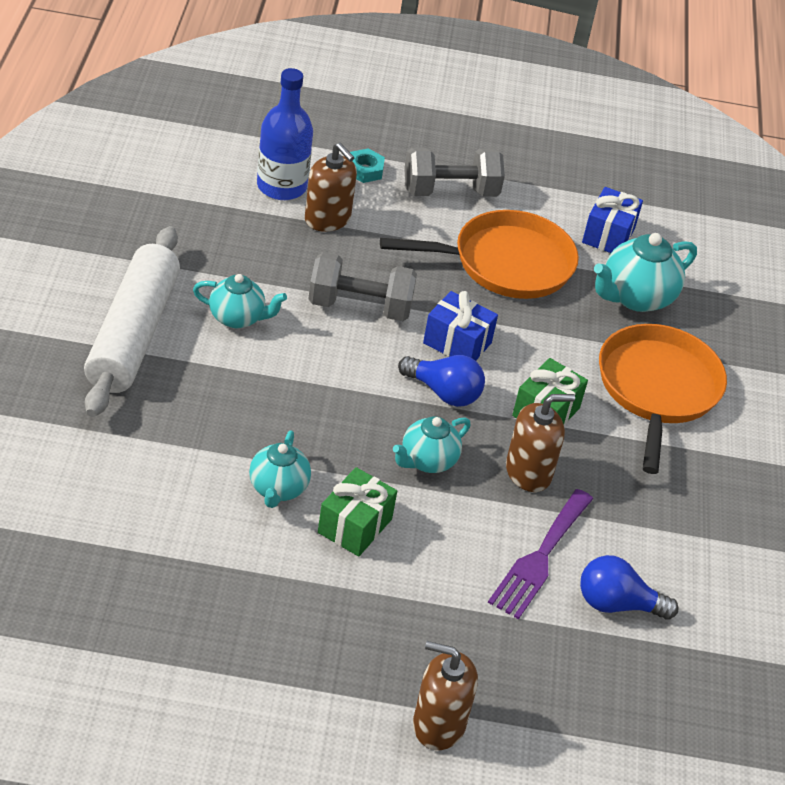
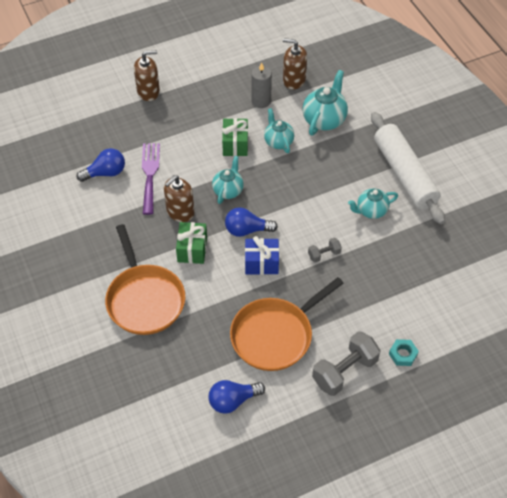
camera: 155 degrees right, 10 degrees up
blue bottle [257,68,313,200] -> none
brown soap dispenser [305,143,357,232] -> brown soap dispenser moved to [283,38,307,90]
grey dumbbell [309,252,417,321] -> grey dumbbell [308,237,342,262], size x0.51
blue gift [582,187,643,253] -> blue light bulb [209,380,265,414]
turquoise teapot [594,233,697,312] -> turquoise teapot moved to [302,70,348,136]
none -> grey candle [251,62,272,108]

